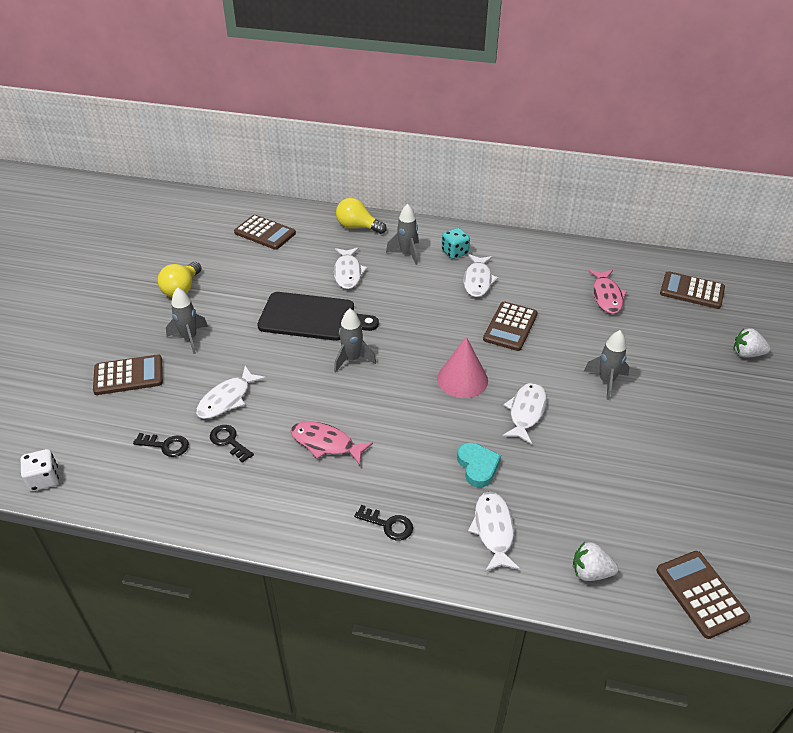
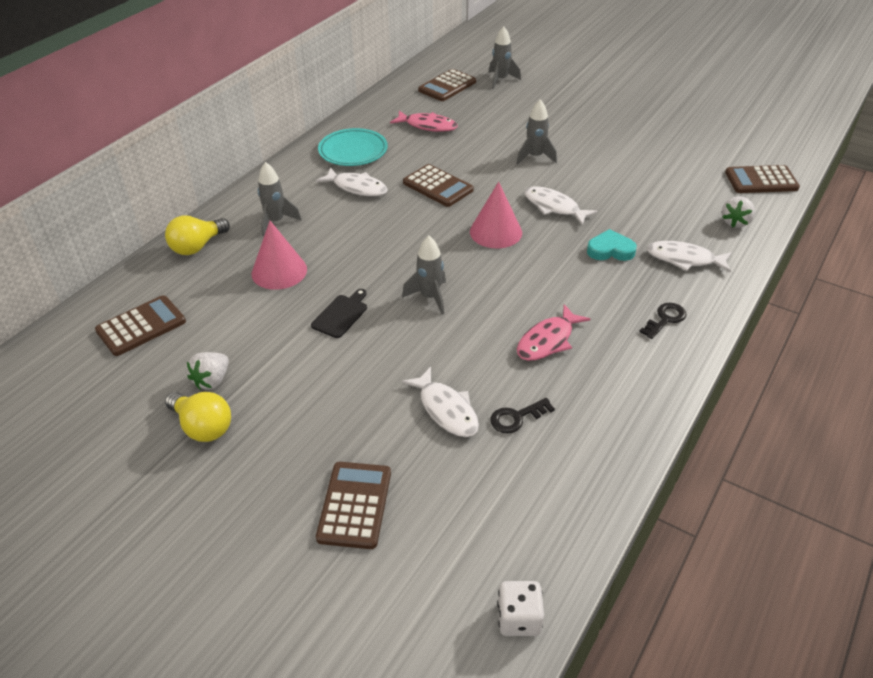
camera: 70 degrees left, 0 degrees up
black key [133,433,189,457] -> none
grey rocket [166,287,208,354] -> grey rocket moved to [489,26,521,89]
black cutting board [257,292,379,341] -> black cutting board [311,289,367,338], size x0.49
white fish [334,248,367,289] -> pink cone [251,221,307,290]
turquoise dice [441,228,470,259] -> none
white strawberry [733,328,771,358] -> white strawberry moved to [187,352,229,390]
none -> turquoise plate [318,128,388,166]

